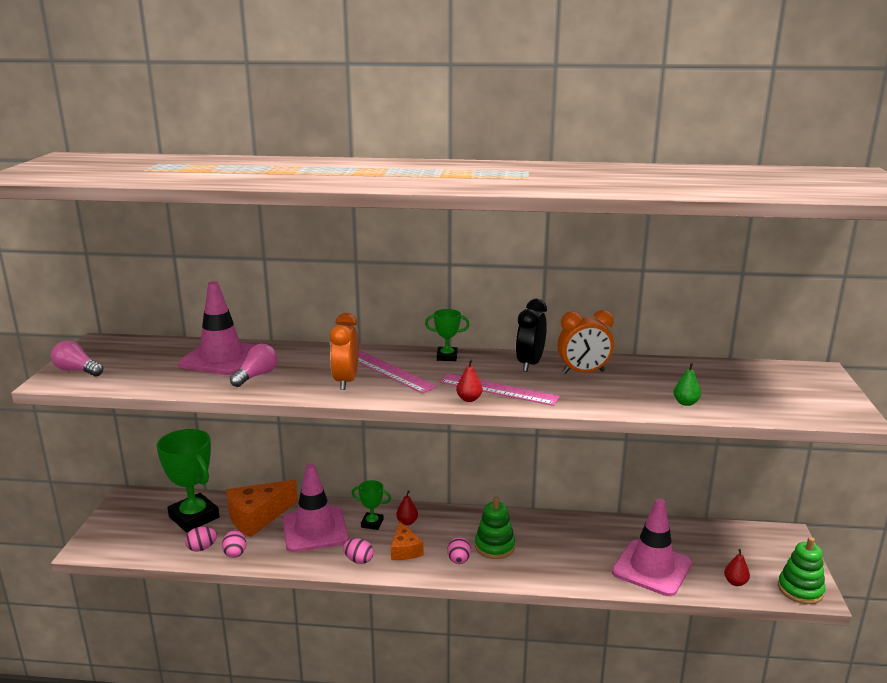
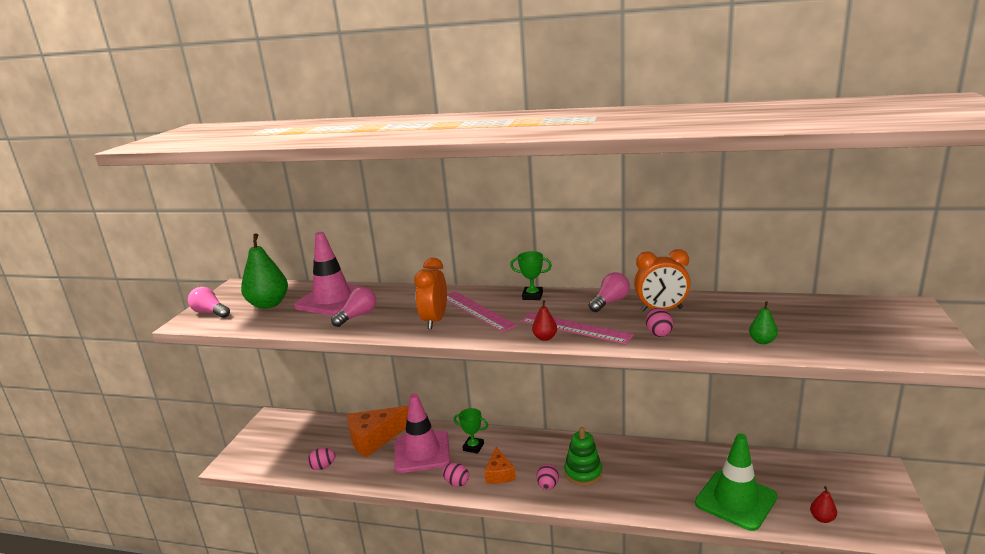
camera: 10 degrees right, 0 degrees up
green trophy [156,429,220,532] -> none
pink egg [222,530,246,558] -> pink egg moved to [646,308,673,337]
red pear [396,491,418,525] -> none
black clock [516,299,547,372] -> pink light bulb [589,272,630,312]
pink traffic cone [612,498,692,596] -> green traffic cone [695,433,777,531]
green stacking toy [778,537,826,604] -> none
none -> green pear [241,233,288,309]

